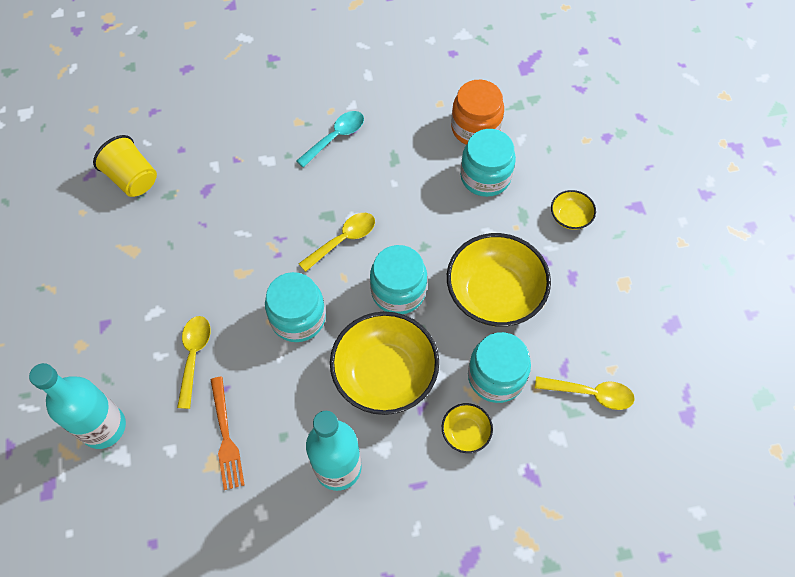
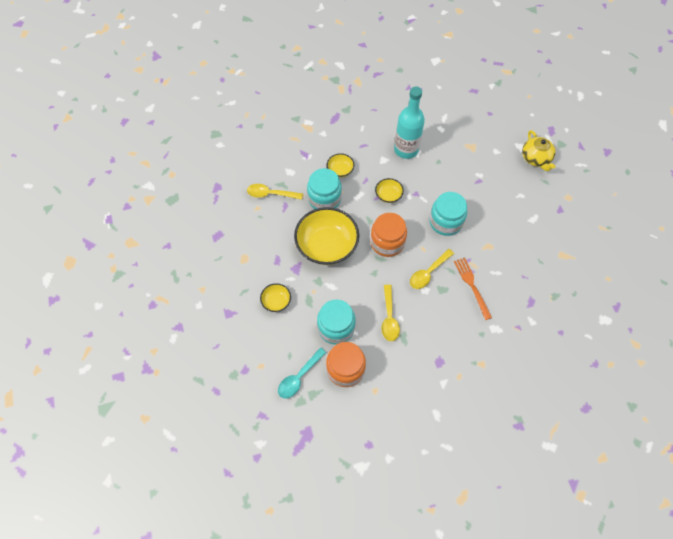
camera: 175 degrees right, 0 degrees up
turquoise bottle [29,363,126,449] -> yellow teapot [522,130,556,171]
yellow cup [93,135,157,197] -> none
yellow spoon [177,316,211,409] -> yellow spoon moved to [381,285,400,341]
orange fork [210,377,245,490] -> orange fork moved to [454,258,492,320]
turquoise spoon [296,111,364,168] -> turquoise spoon moved to [278,348,326,399]
yellow bowl [330,311,439,415] -> yellow bowl [375,178,404,203], size x0.46
turquoise jar [370,245,427,314] -> orange jar [370,213,407,257]

